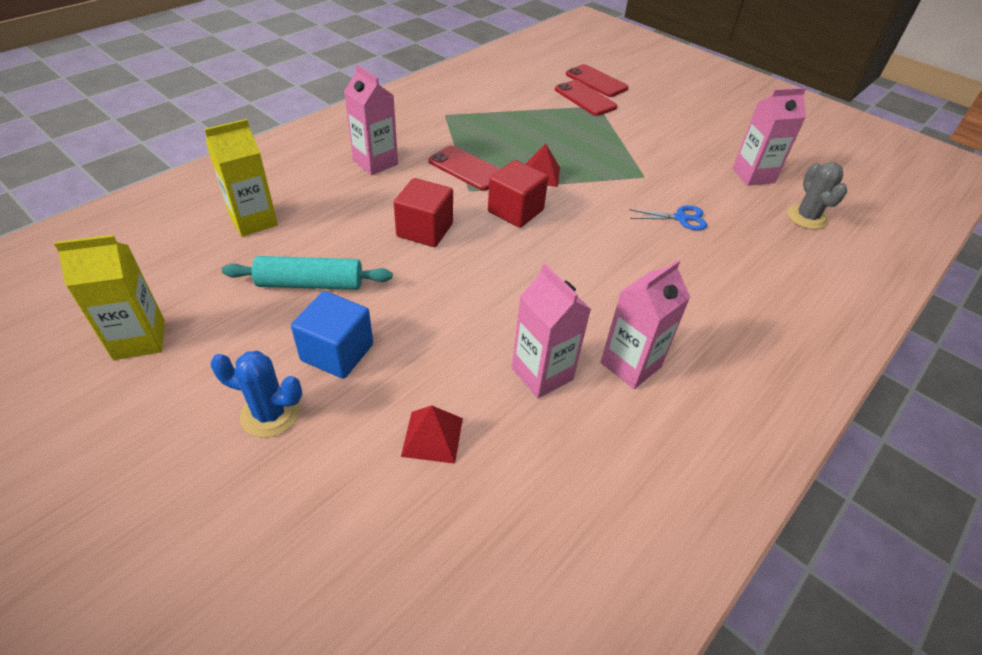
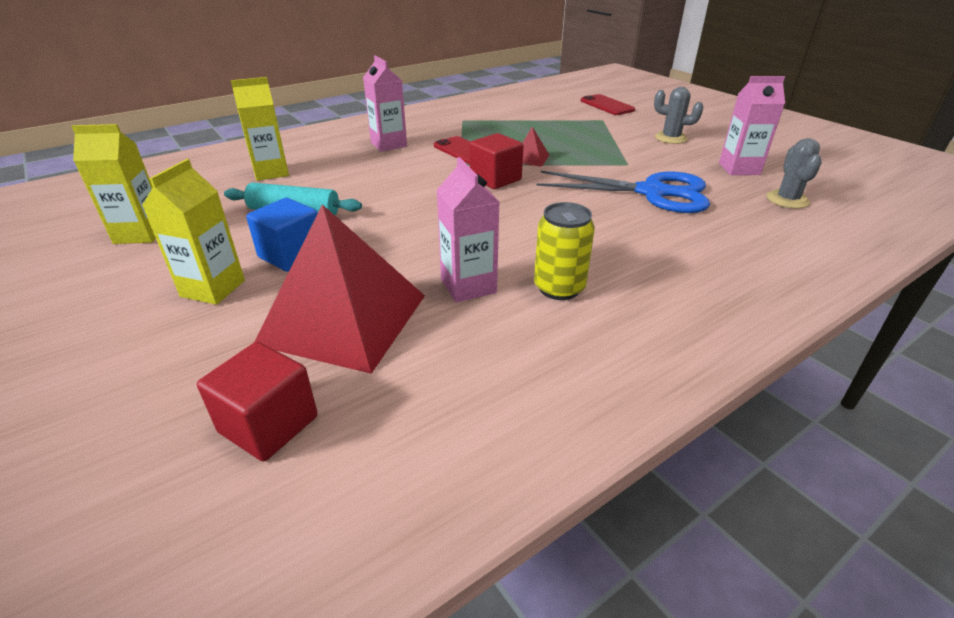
camera: 15 degrees right, 10 degrees down
blue cactus [210,351,302,438] -> yellow carton [142,159,245,305]
red cube [394,178,453,247] -> red cube moved to [197,342,318,461]
red pyramid [401,405,463,464] -> red pyramid [254,204,425,374], size x2.43
red phone [555,80,617,116] -> none
pink carton [601,260,690,389] -> yellow can [534,202,595,300]
blue scissors [629,205,707,230] -> blue scissors [537,171,710,213], size x2.28
none -> grey cactus [654,87,704,144]

